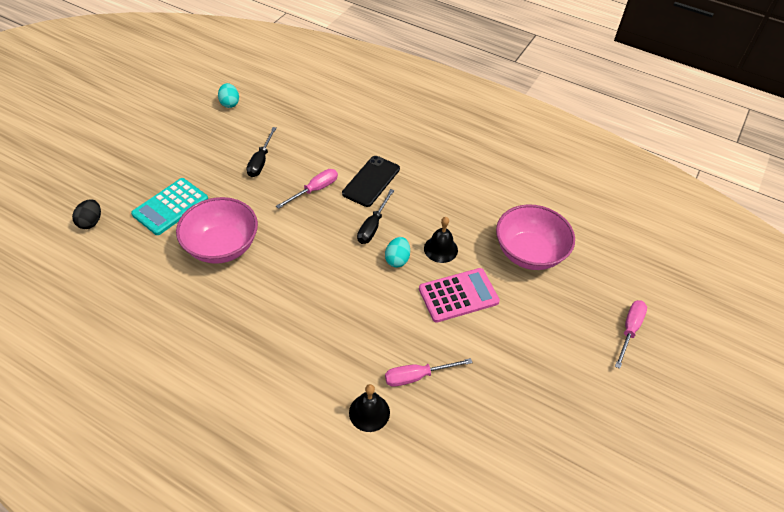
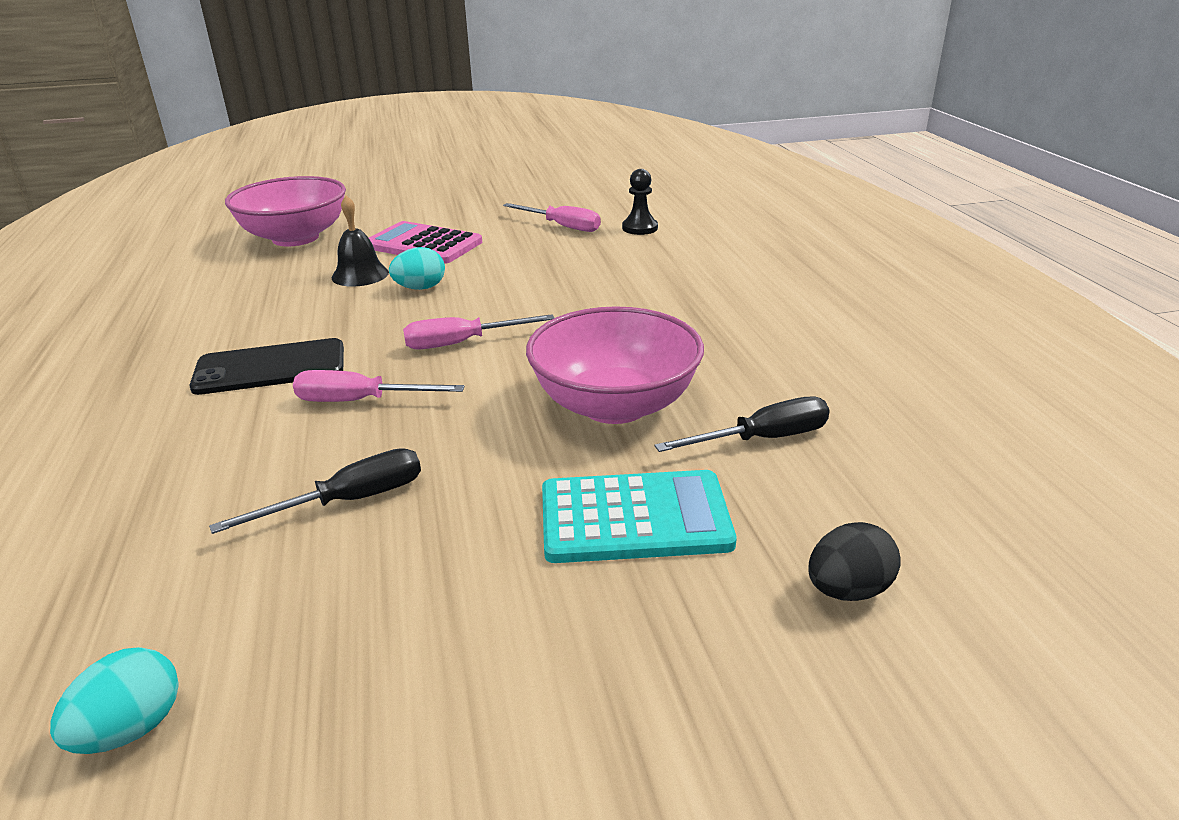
camera: 130 degrees left, 20 degrees down
black bell [349,384,390,432] -> black pawn [622,169,658,235]
black screwdriver [357,189,394,244] -> black screwdriver moved to [654,397,830,452]
pink screwdriver [615,300,647,369] -> pink screwdriver moved to [403,314,554,350]

